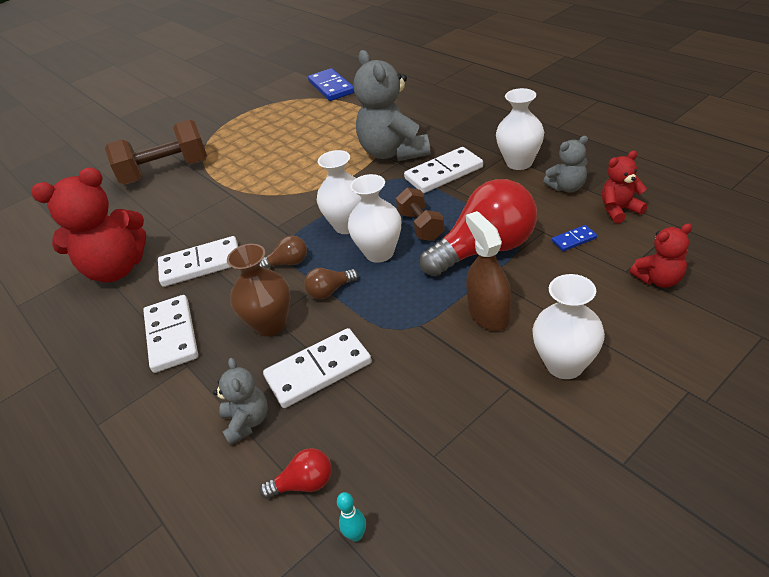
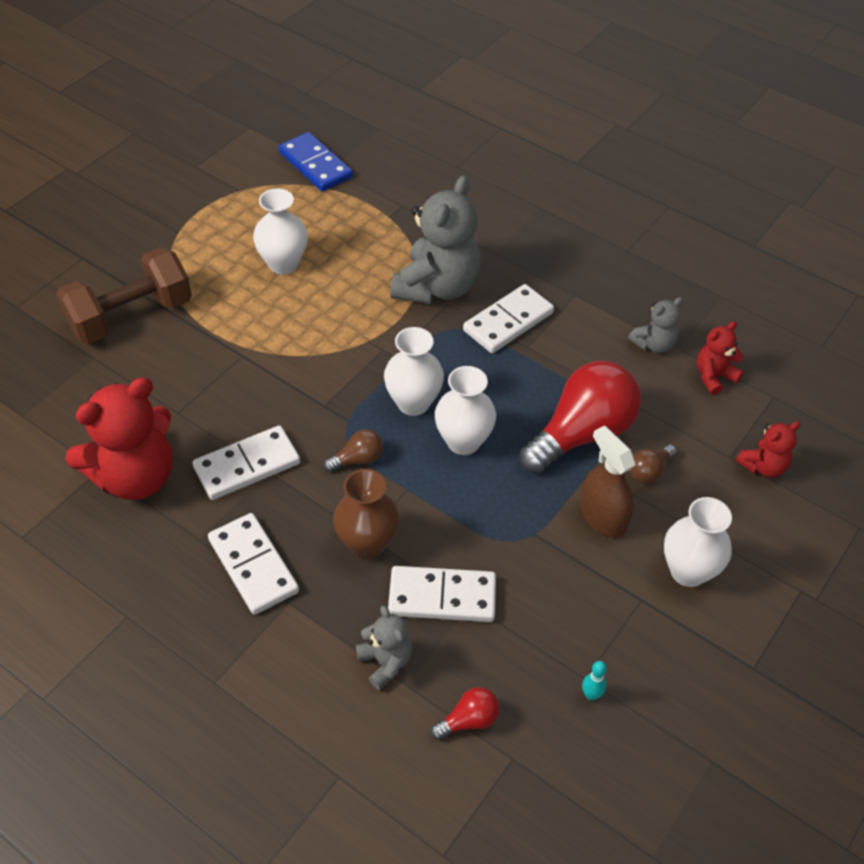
camera: 20 degrees left, 10 degrees up
white domino [263,328,372,408] -> white domino turned 45 degrees clockwise [388,566,496,622]
brown light bulb [304,268,358,299] -> brown light bulb moved to [629,445,677,484]
turquoise bowling pin [337,492,366,542] -> turquoise bowling pin moved to [582,661,607,701]
grey teddy bear [353,50,430,161] -> grey teddy bear turned 120 degrees counterclockwise [390,175,481,304]
brown dumbbell [396,187,445,241] -> none
white vase [496,88,544,170] -> white vase moved to [253,188,308,275]
blue domino [552,225,597,251] -> none

